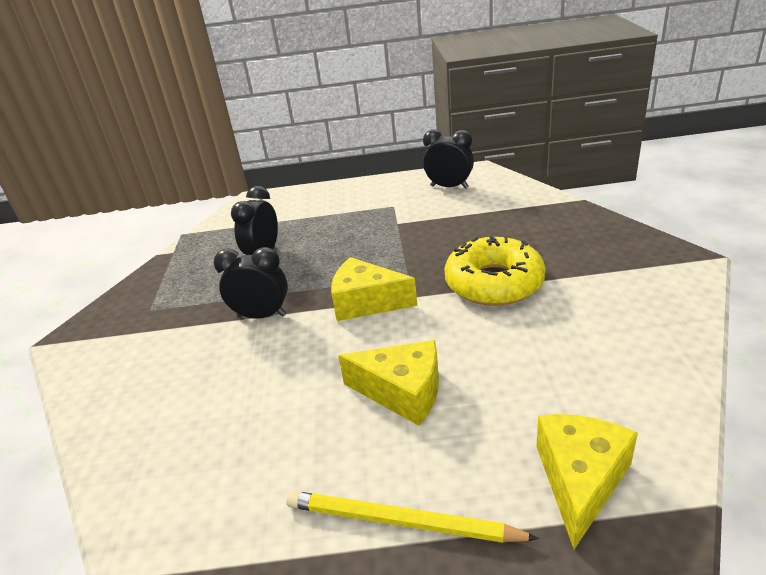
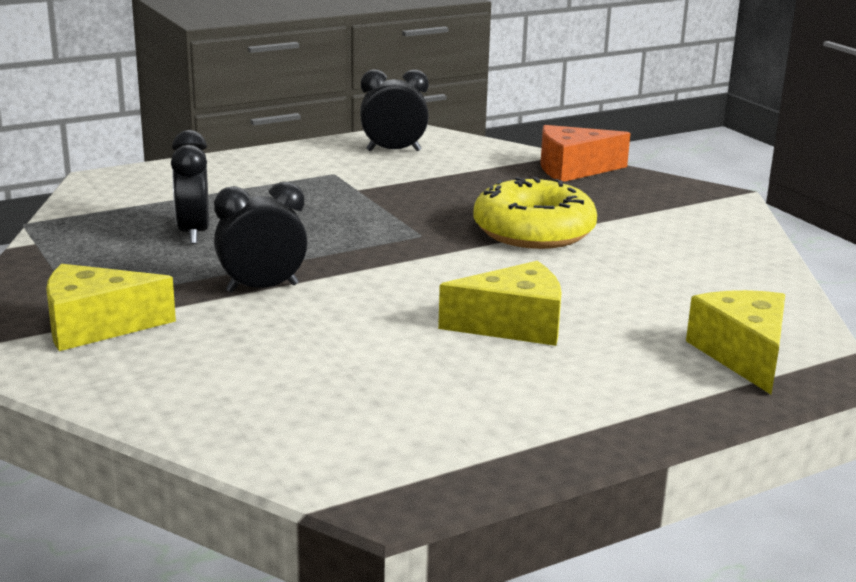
camera: 30 degrees left, 10 degrees down
yellow pencil [286,491,539,543] -> none
yellow cheese [331,257,417,321] -> yellow cheese moved to [46,264,176,351]
none -> orange cheese [540,125,630,182]

